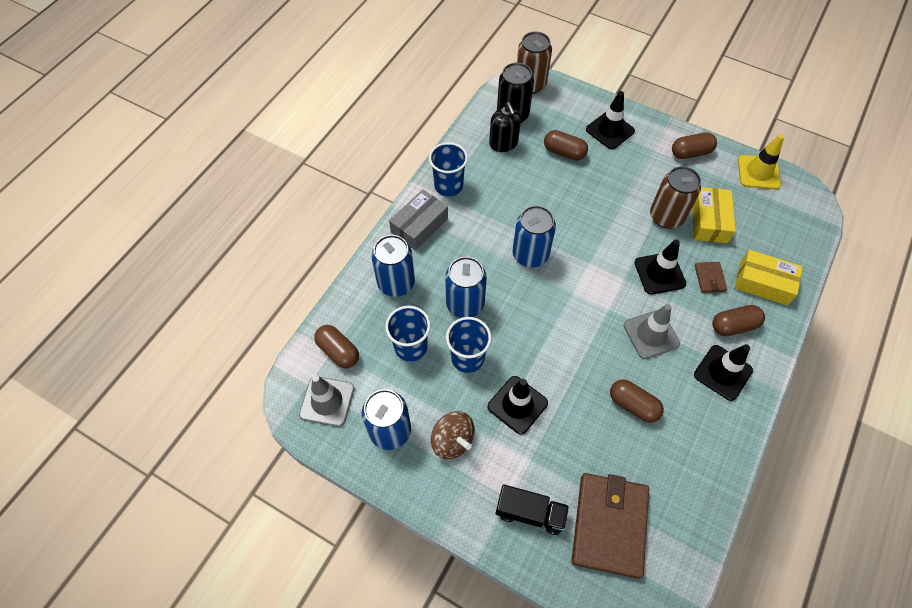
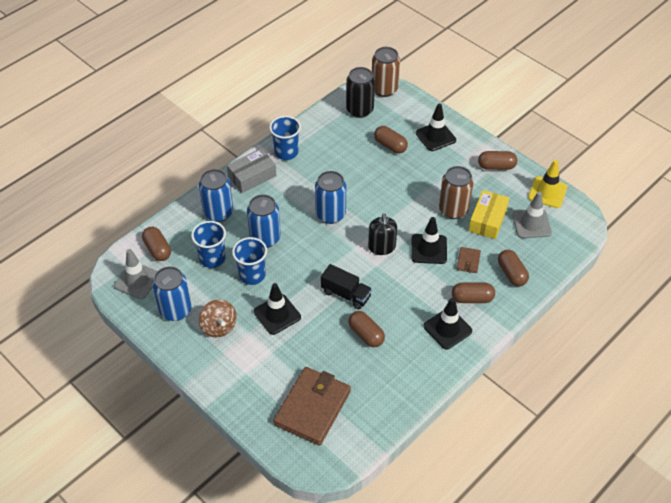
camera: 15 degrees right, 10 degrees down
black soap dispenser [489,102,521,152] -> black soap dispenser moved to [368,214,397,255]
black truck [496,484,569,535] -> black truck moved to [321,264,372,310]
grey traffic cone [624,304,680,359] -> grey traffic cone moved to [512,191,552,238]
yellow box [735,250,803,305] -> brown capsule [498,250,529,286]

